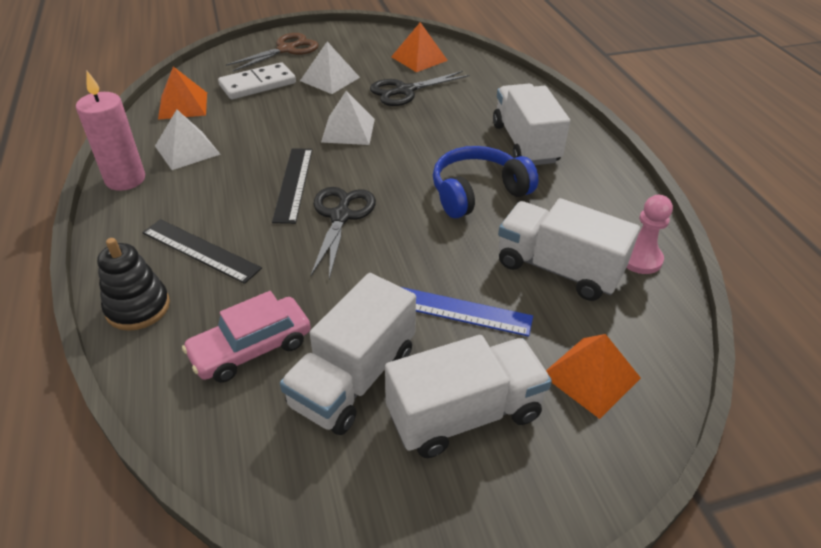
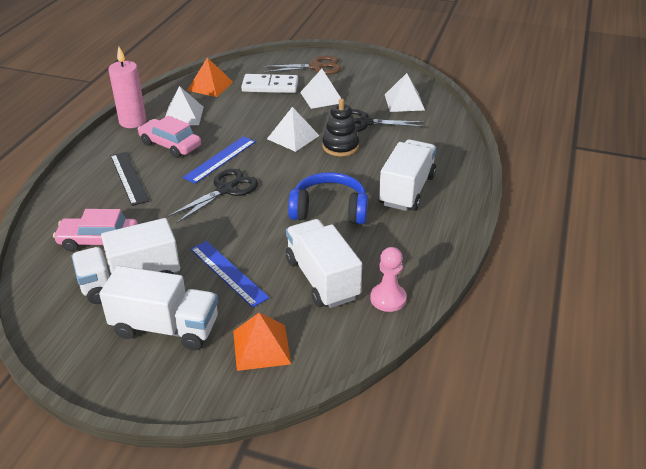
camera: 35 degrees right, 5 degrees down
black stacking toy [97,238,170,331] -> black stacking toy moved to [322,99,359,156]
black ruler [272,148,312,224] -> blue ruler [183,136,256,184]
orange pyramid [391,22,448,72] -> white pyramid [385,73,425,112]
none -> pink car [138,116,201,158]

